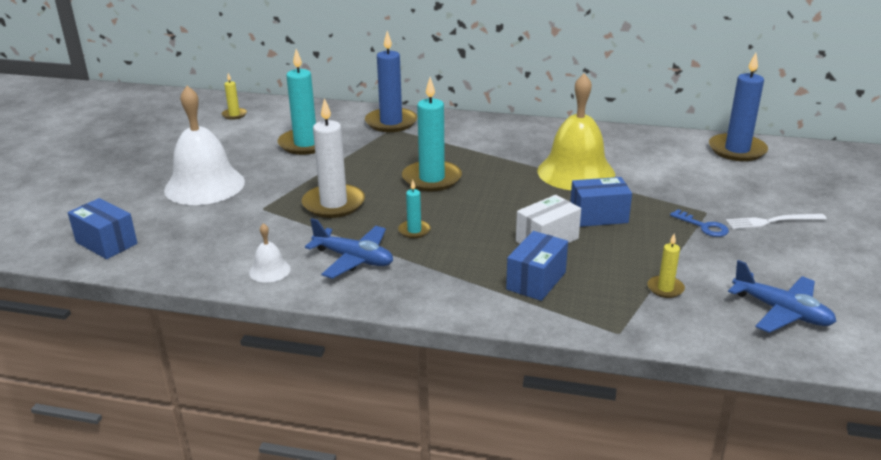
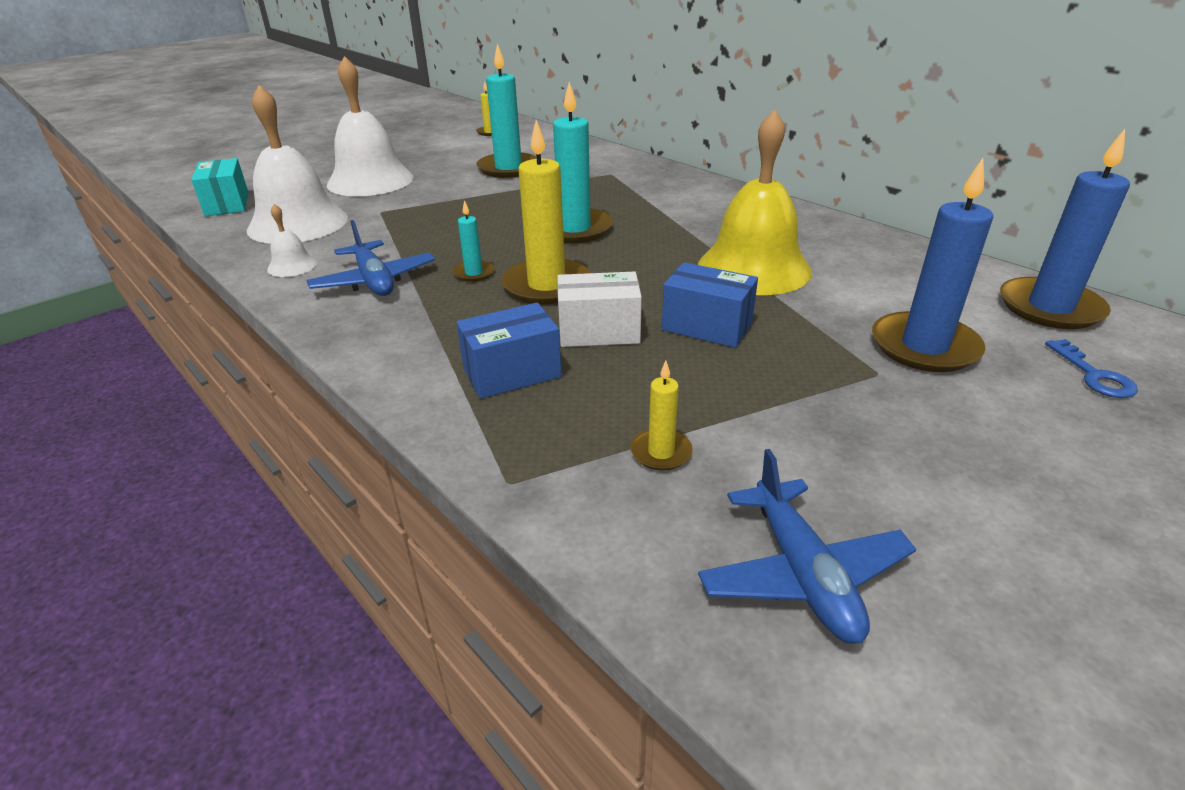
camera: 35 degrees right, 5 degrees up
blue box [68,198,138,259] -> turquoise box [191,158,249,216]
white candle [302,98,365,218] -> none
blue candle [365,31,417,132] -> blue candle moved to [872,158,993,372]
blue key [670,209,729,237] -> blue key moved to [1045,339,1138,398]
white fork [726,214,826,229] -> none
none -> white bell [247,85,348,244]
none -> yellow candle [502,120,590,304]

